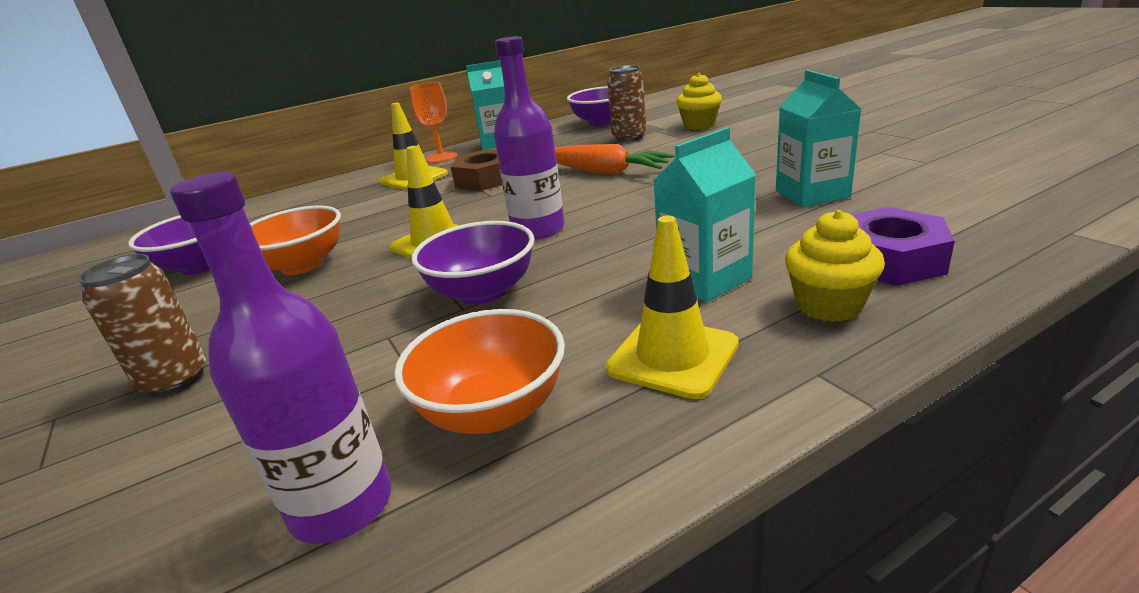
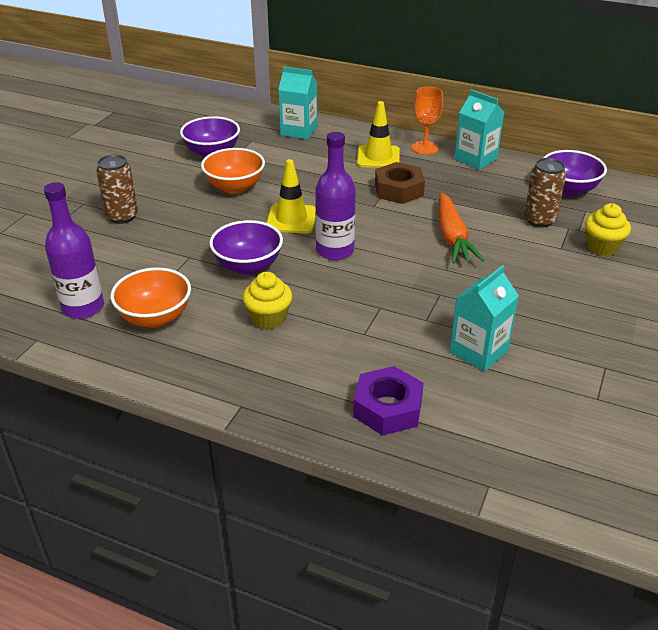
camera: 50 degrees right, 10 degrees up
yellow traffic cone [605,216,739,399] -> none
turquoise carton [654,127,756,303] -> turquoise carton moved to [278,66,317,139]
yellow cupcake [785,210,885,322] -> yellow cupcake moved to [242,272,293,329]

